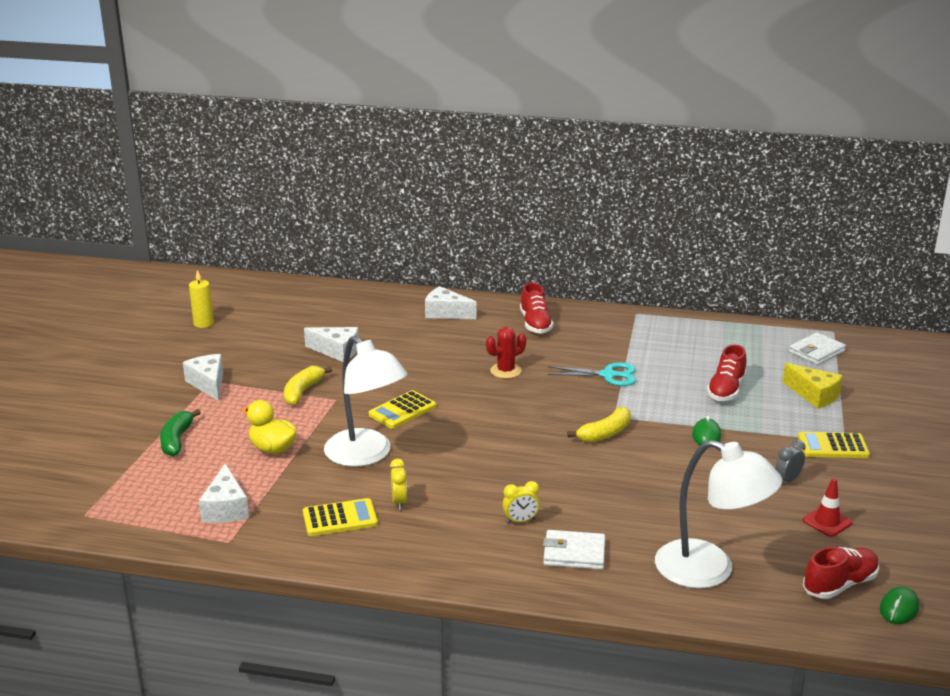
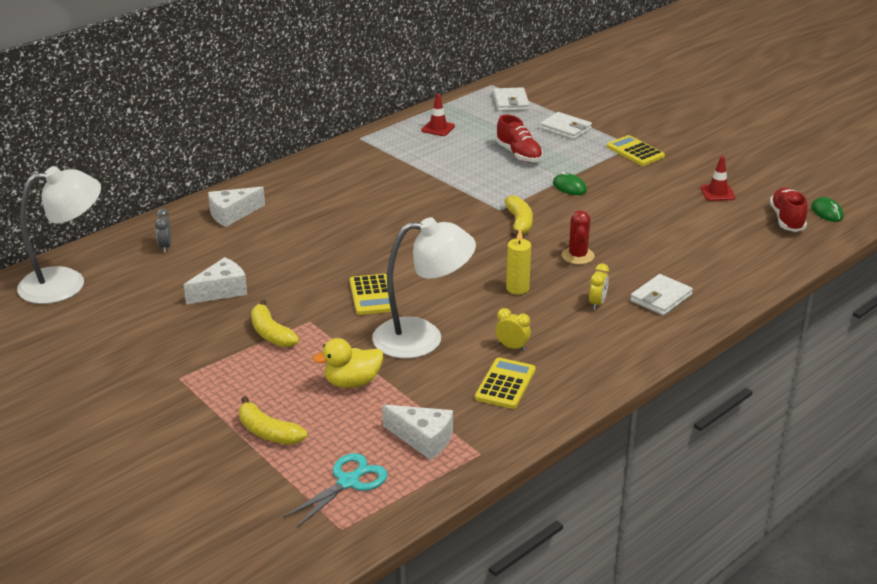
camera: 55 degrees left, 5 degrees up
green banana [160,409,201,457] -> yellow banana [239,396,307,445]
white cheese [183,354,223,401] -> none
yellow candle [189,270,214,328] -> yellow candle moved to [506,230,531,294]
red cactus [486,327,526,379] -> red cactus moved to [562,210,595,265]
red shoe [520,283,553,334] -> none
turquoise scissors [547,362,636,386] -> turquoise scissors moved to [283,453,388,528]
white lamp [655,440,782,589] -> white lamp moved to [17,166,101,304]
grey clock [775,440,806,485] -> grey clock moved to [155,209,171,253]
yellow cheese [782,363,843,409] -> white wallet [540,112,592,140]
yellow calculator [798,432,870,458] -> yellow calculator turned 105 degrees clockwise [607,135,665,166]
none -> red traffic cone [421,94,455,136]

